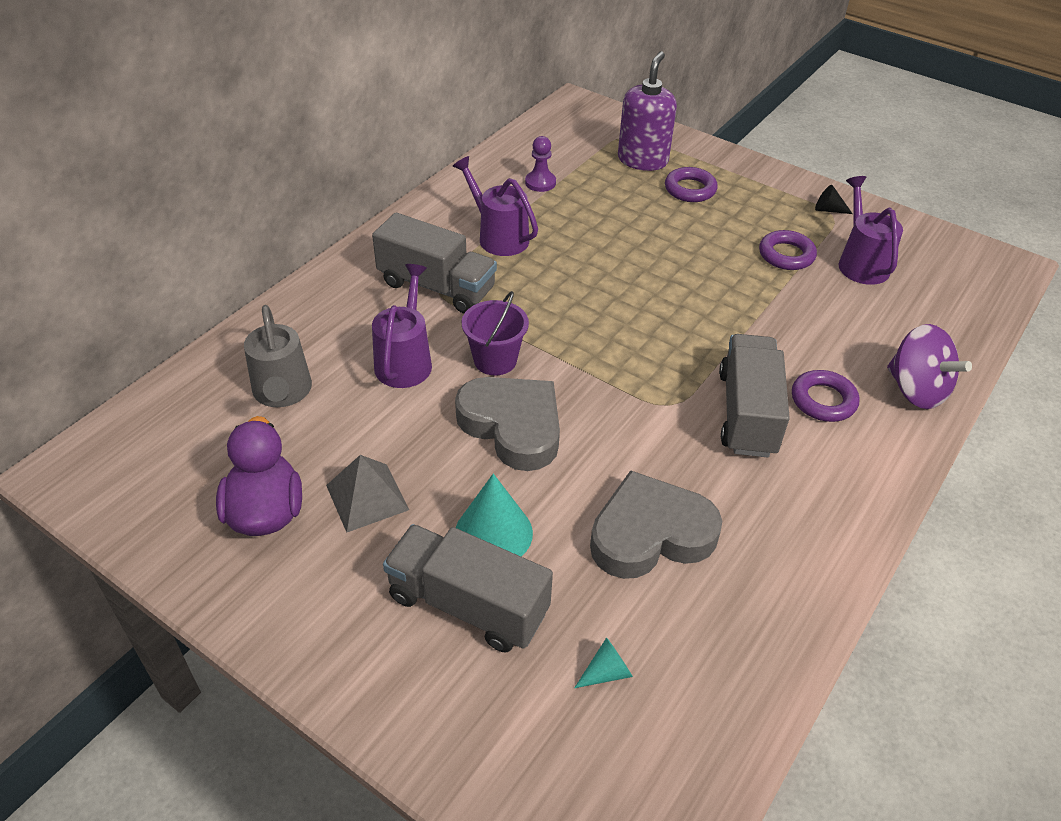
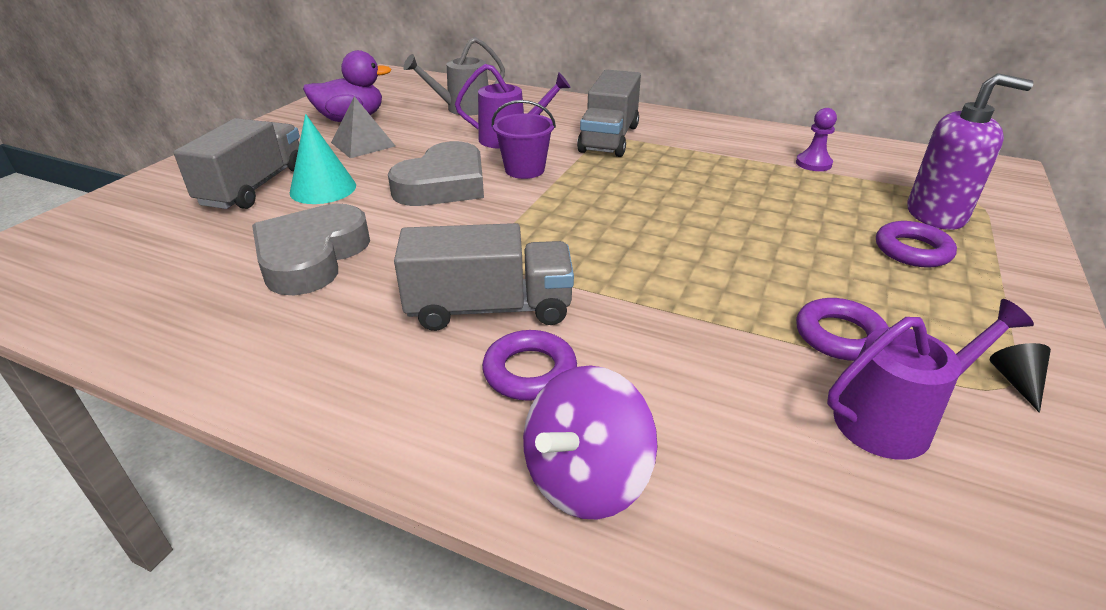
camera: 80 degrees right, 10 degrees down
purple watering can [453,156,538,256] -> none
turquoise cone [574,637,633,688] -> none
grey heart [590,470,722,579] -> grey heart turned 135 degrees counterclockwise [252,204,370,295]

